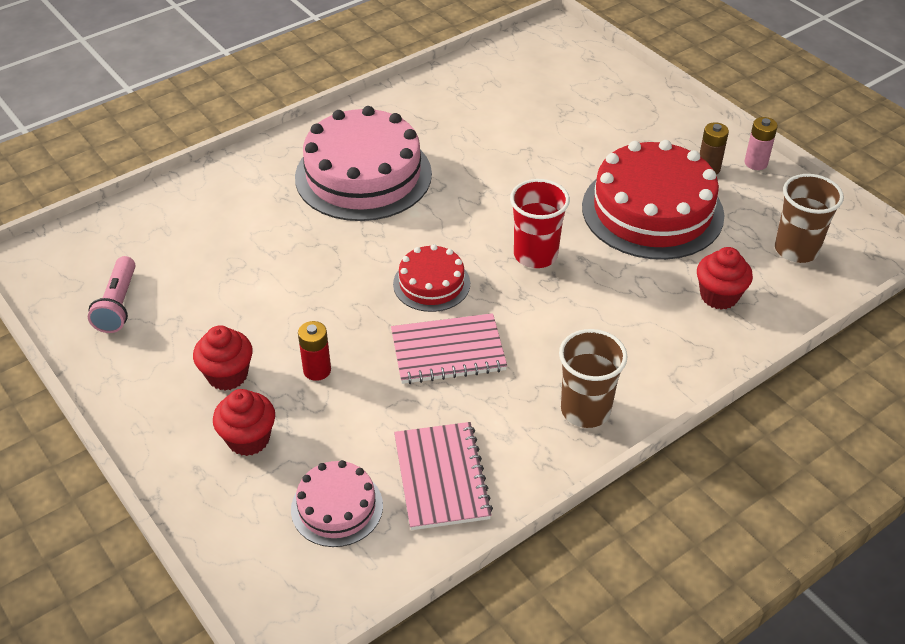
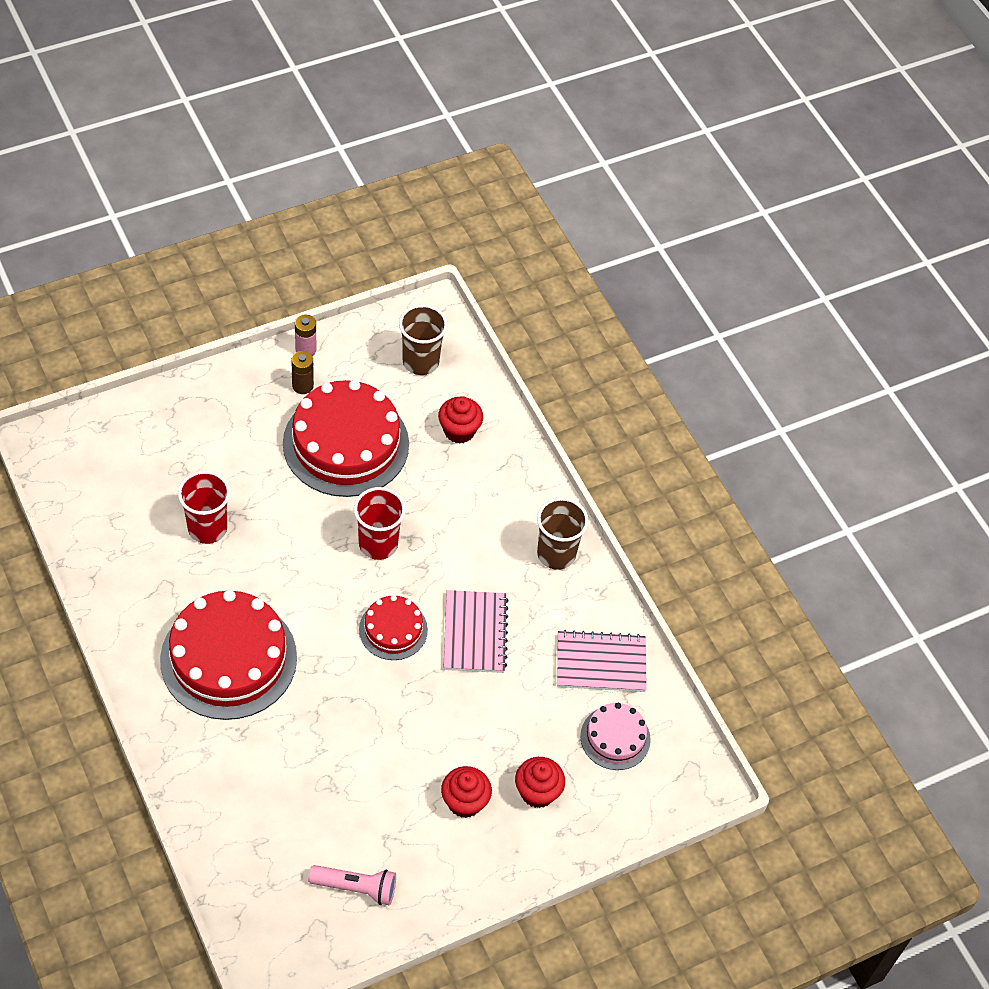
camera: 85 degrees left, 10 degrees up
pink cake [295,106,432,221] -> red cake [160,590,297,720]
red battery [298,321,331,381] -> none
none -> red cup [178,471,230,544]

